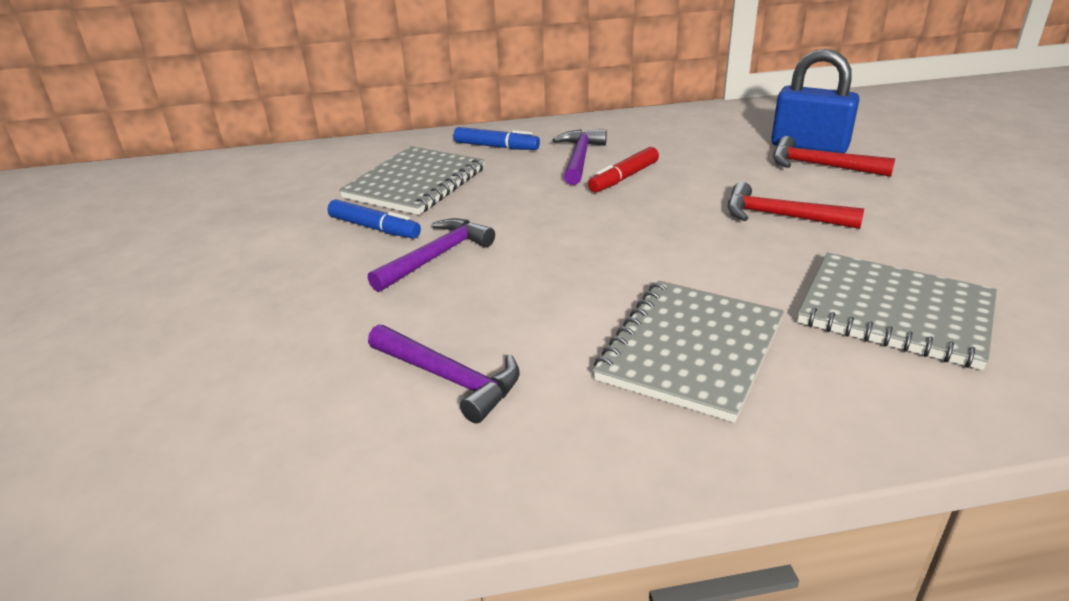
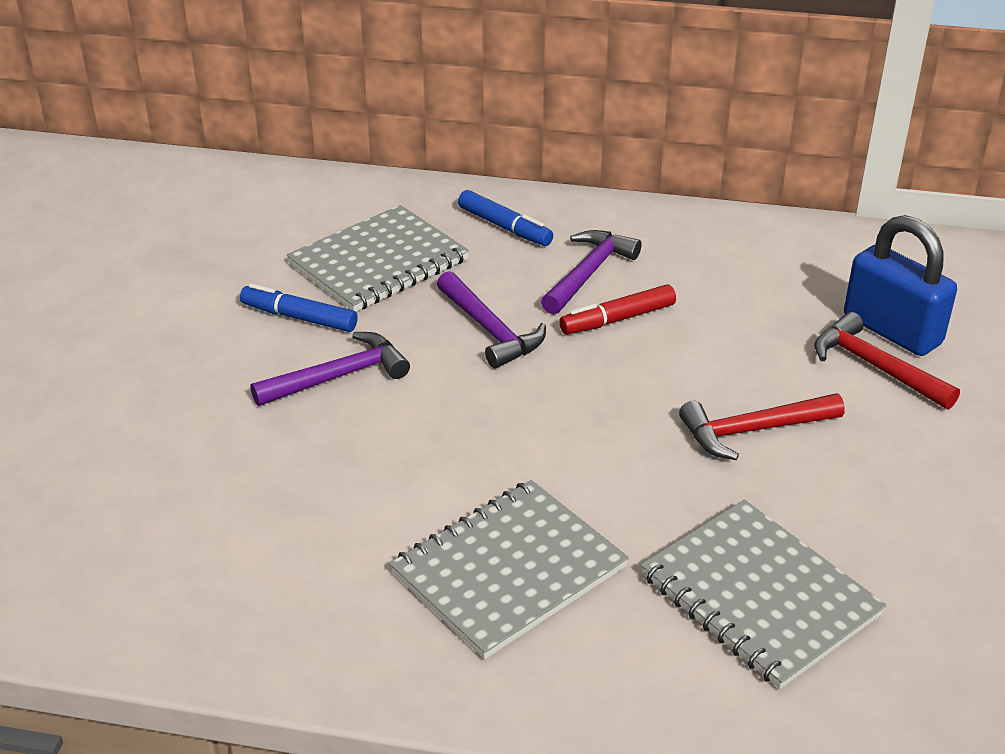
camera: 20 degrees right, 5 degrees up
blue marker [328,199,421,239] -> blue marker turned 150 degrees clockwise [240,284,358,332]
purple hammer [368,324,520,423] -> purple hammer moved to [437,271,546,369]
red hammer [728,182,864,229] -> red hammer turned 60 degrees counterclockwise [679,393,845,460]

